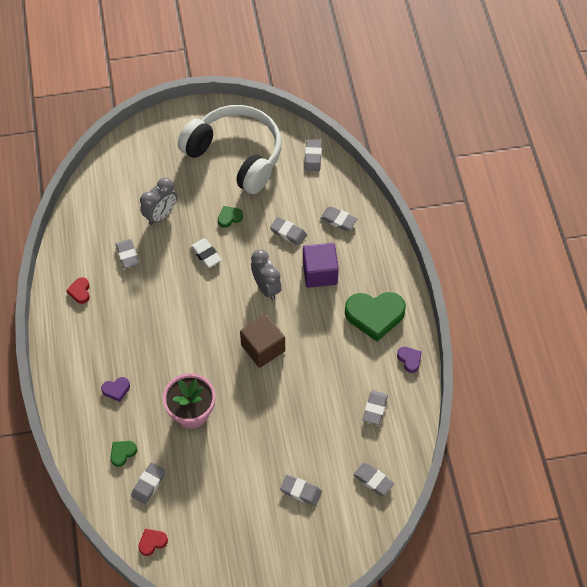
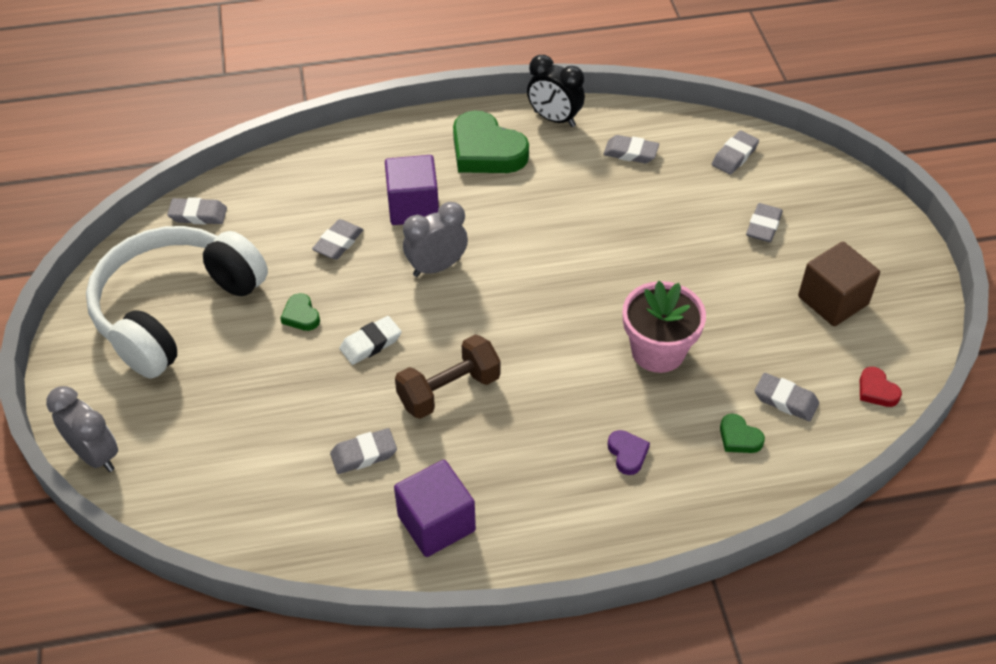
camera: 90 degrees left, 10 degrees down
red heart [66,277,90,304] -> purple cube [394,460,476,557]
grey clock [140,177,177,225] -> grey clock moved to [46,386,118,472]
brown cube [240,314,285,368] -> brown cube moved to [798,242,880,326]
grey eraser [320,206,357,231] -> none
green heart [345,292,406,342] -> green heart turned 135 degrees clockwise [453,110,529,173]
purple heart [397,347,422,373] -> black clock [527,55,585,127]
none -> brown dumbbell [395,334,501,419]

